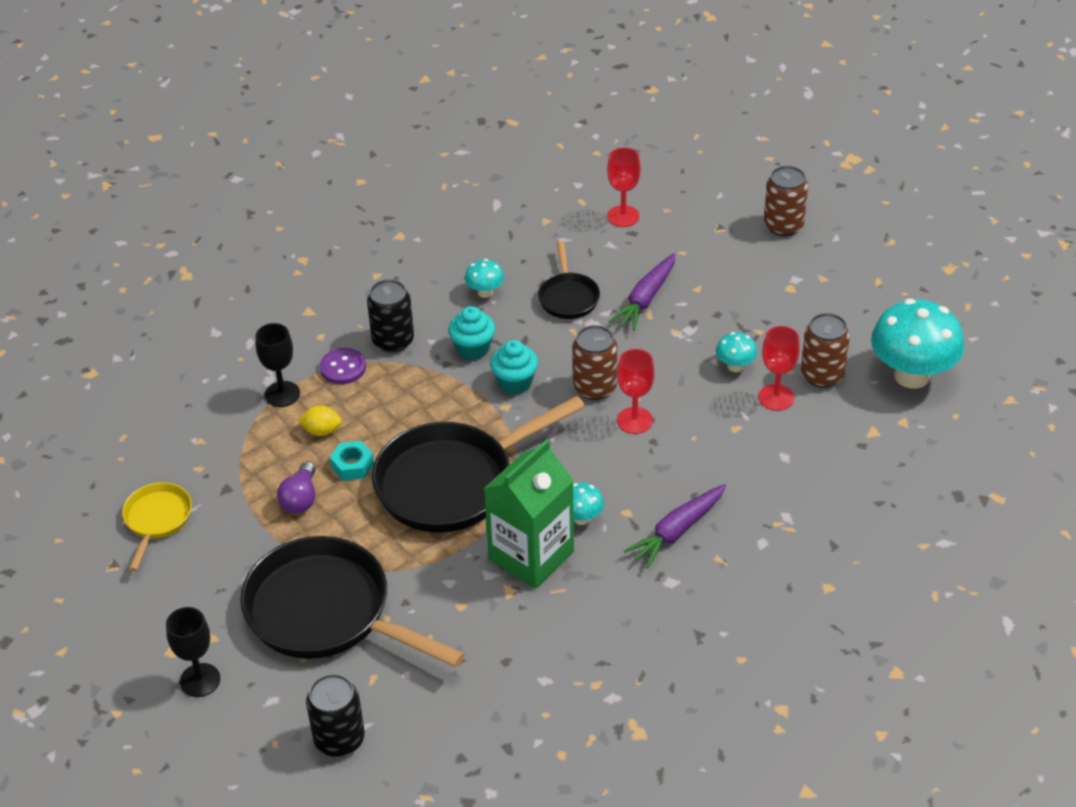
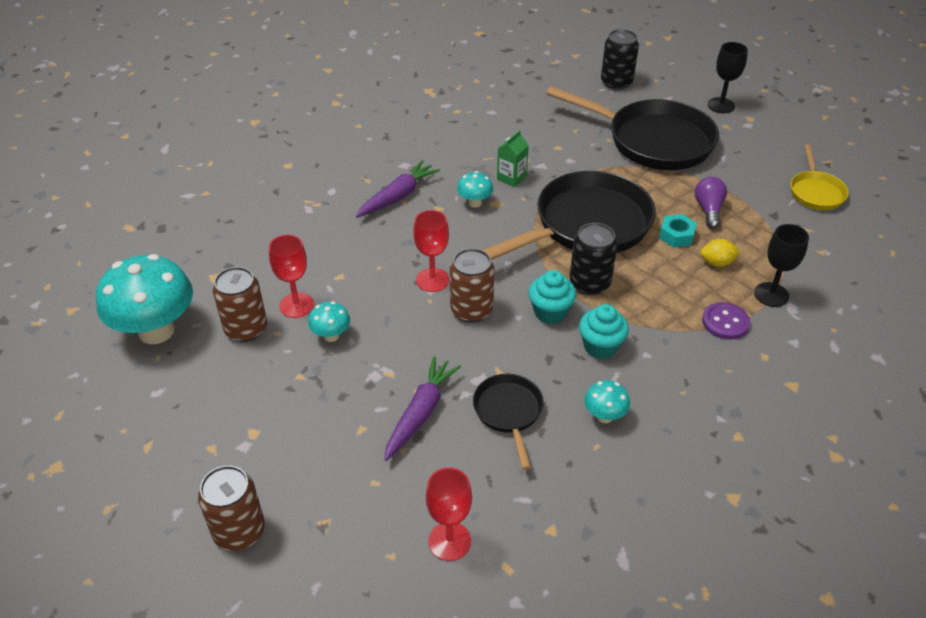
camera: 175 degrees right, 0 degrees up
black can [367,279,414,353] -> black can moved to [570,223,617,295]
green carton [483,439,574,589] -> green carton [497,130,529,187], size x0.46

